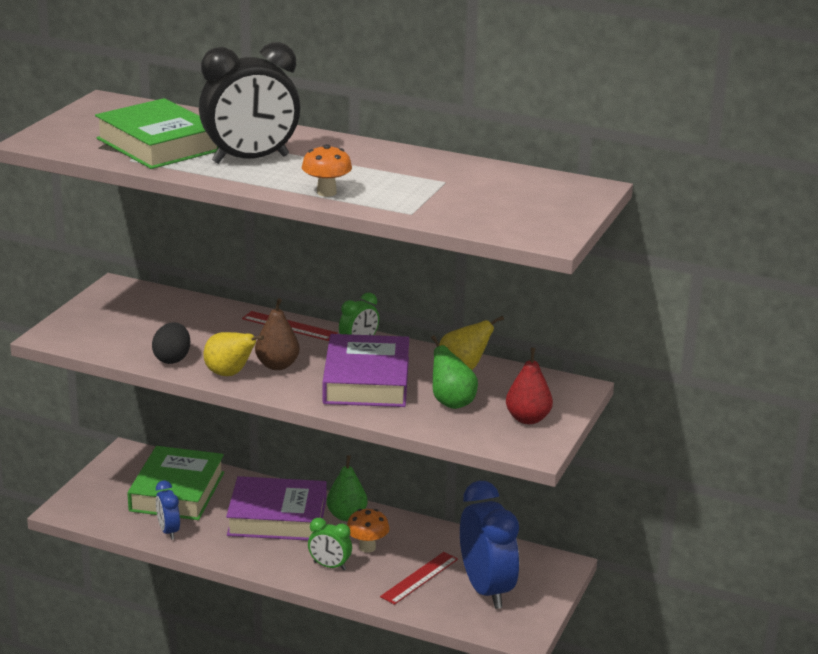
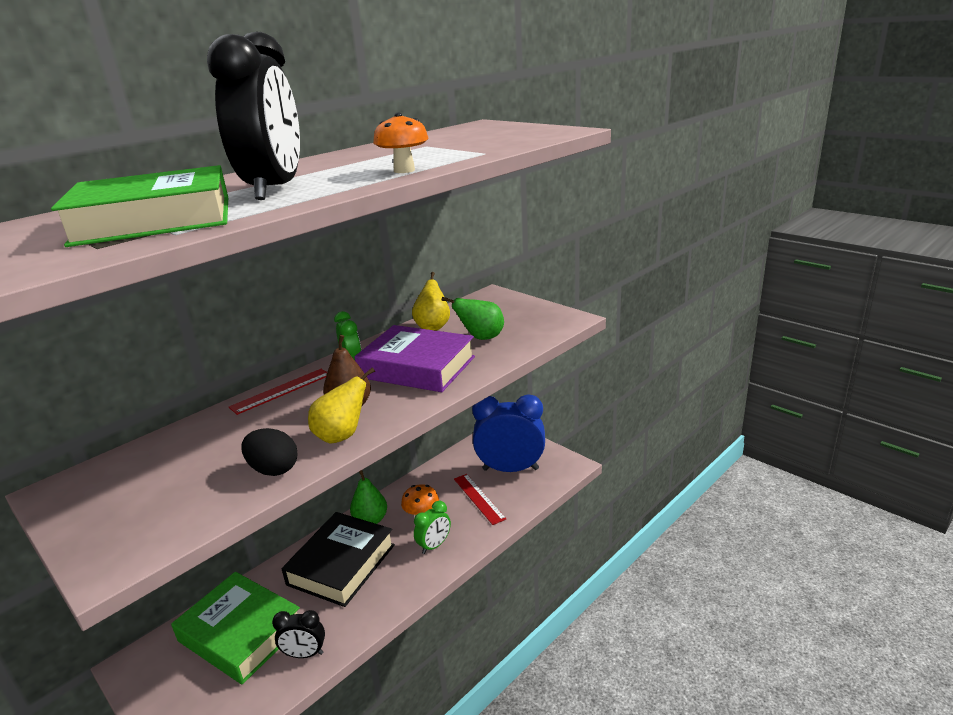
camera: 65 degrees left, 0 degrees up
blue clock [156,481,180,540] -> black clock [272,610,325,658]
purple book [226,476,326,540] -> black book [282,512,395,607]
red pear [506,348,553,424] -> none

